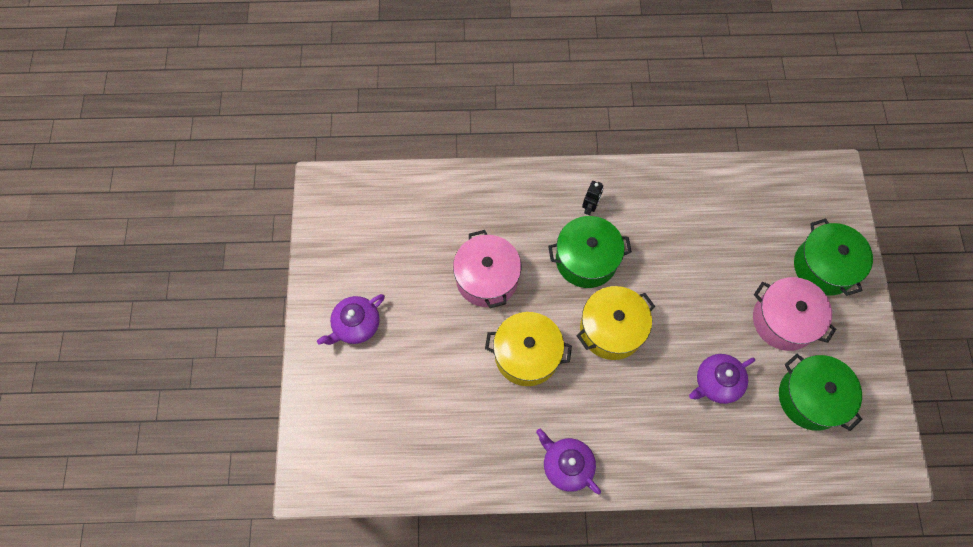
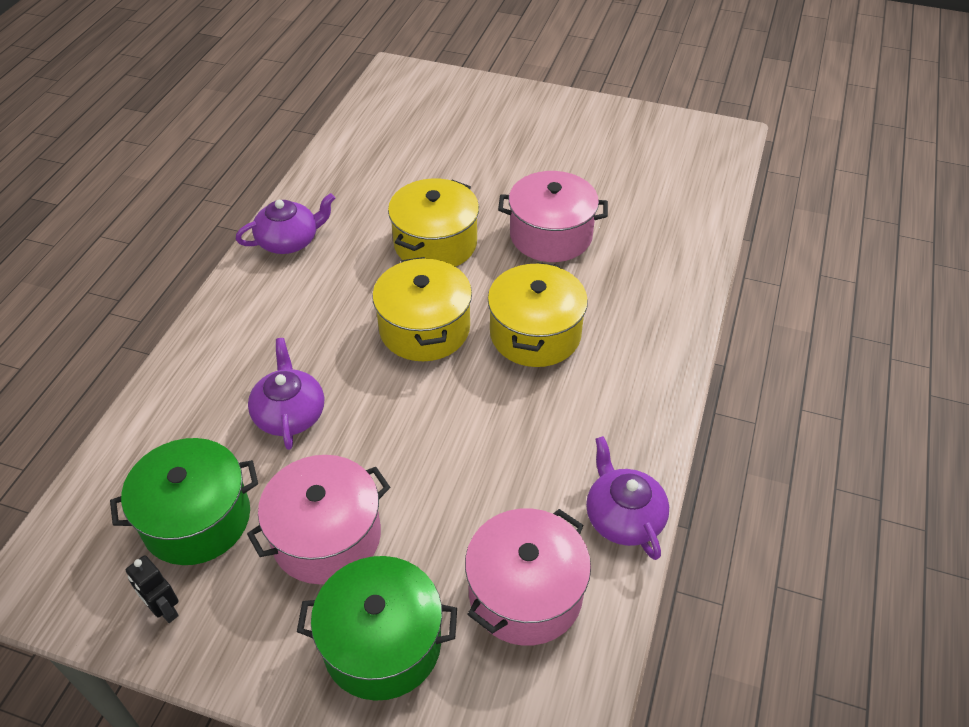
camera: 110 degrees right, 20 degrees down
purple teapot [317,294,385,345] -> purple teapot moved to [586,436,669,560]
green pot [548,216,632,288] -> yellow pot [488,262,588,367]
black robot [582,181,603,215] -> black robot moved to [126,555,179,623]
none -> pink pot [465,508,591,646]

